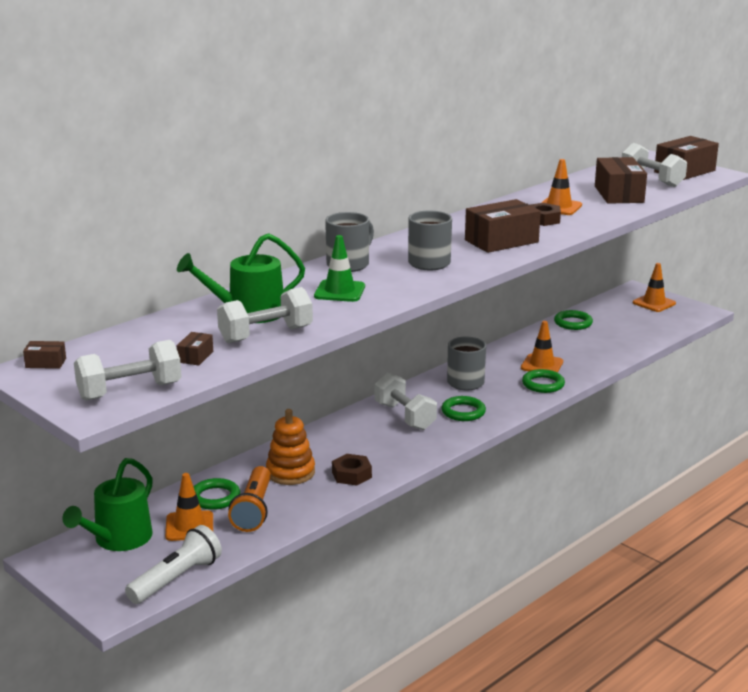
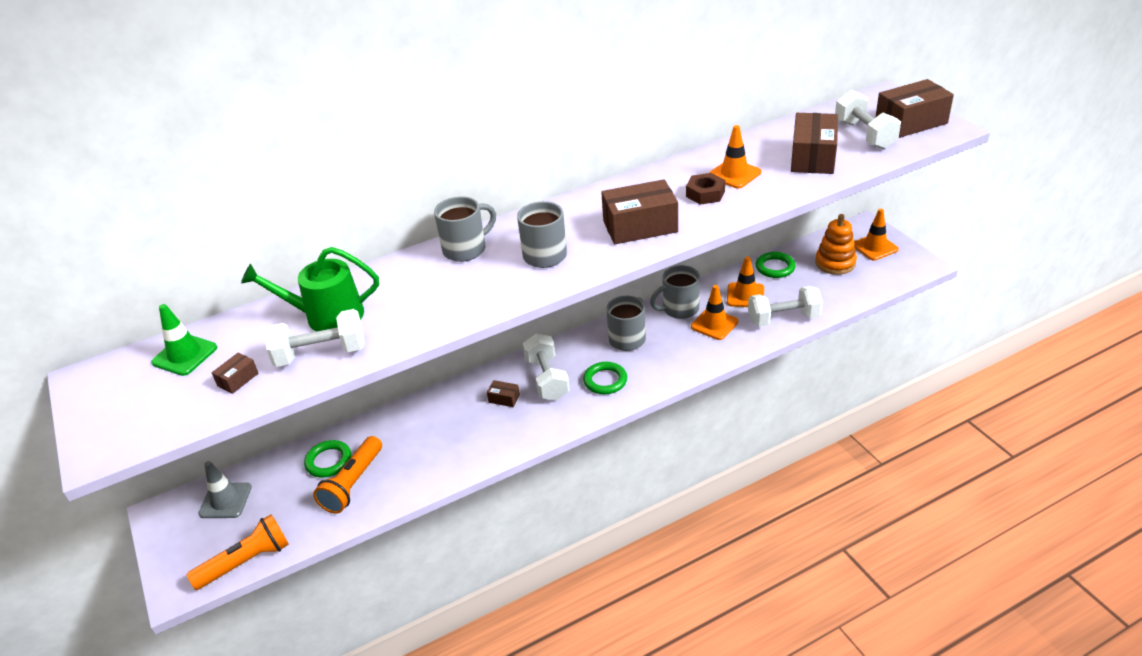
camera: 20 degrees right, 15 degrees up
brown box [23,341,66,369] -> brown box moved to [487,380,520,407]
green watering can [63,458,153,551] -> grey traffic cone [198,461,252,518]
white dumbbell [74,340,181,401] -> white dumbbell moved to [748,286,823,327]
white flashlight [125,525,222,604] -> orange flashlight [187,514,289,590]
orange traffic cone [165,473,213,541] -> orange traffic cone moved to [727,256,764,307]
orange stacking toy [266,409,315,485] -> orange stacking toy moved to [815,214,857,275]
green traffic cone [314,235,365,302] -> green traffic cone moved to [151,304,217,376]
brown nut [332,454,372,485] -> none
green ring [522,369,565,393] -> none
none -> grey mug [650,265,700,319]

